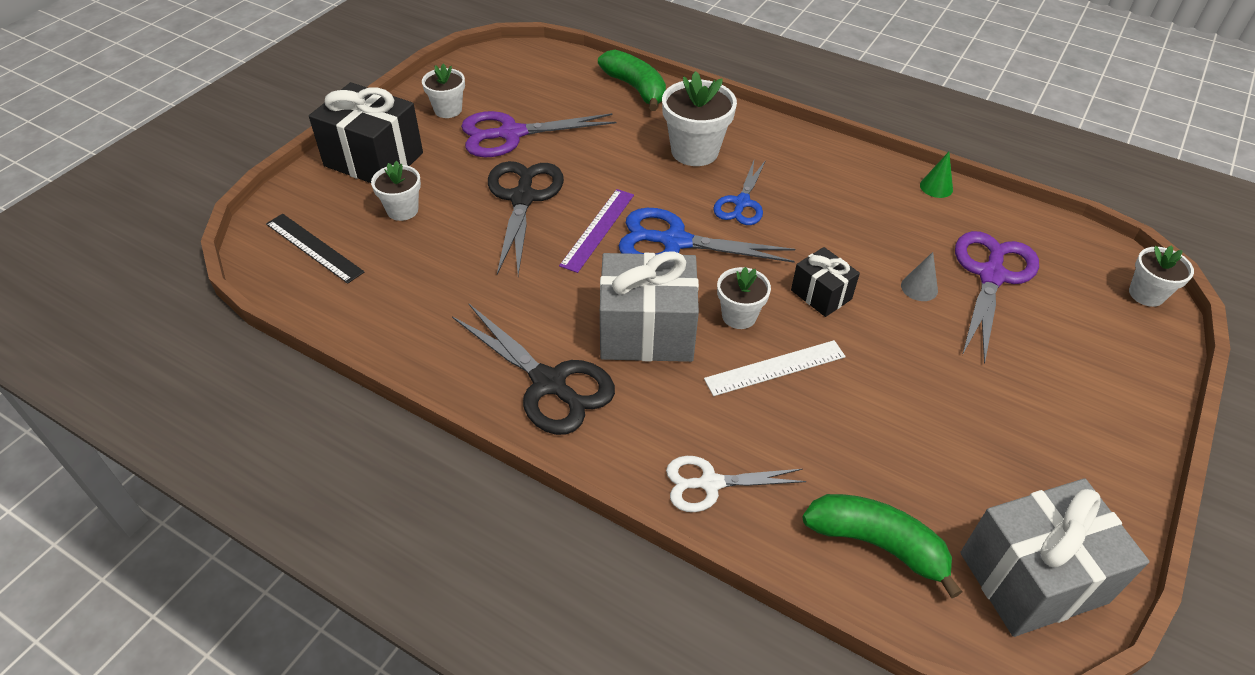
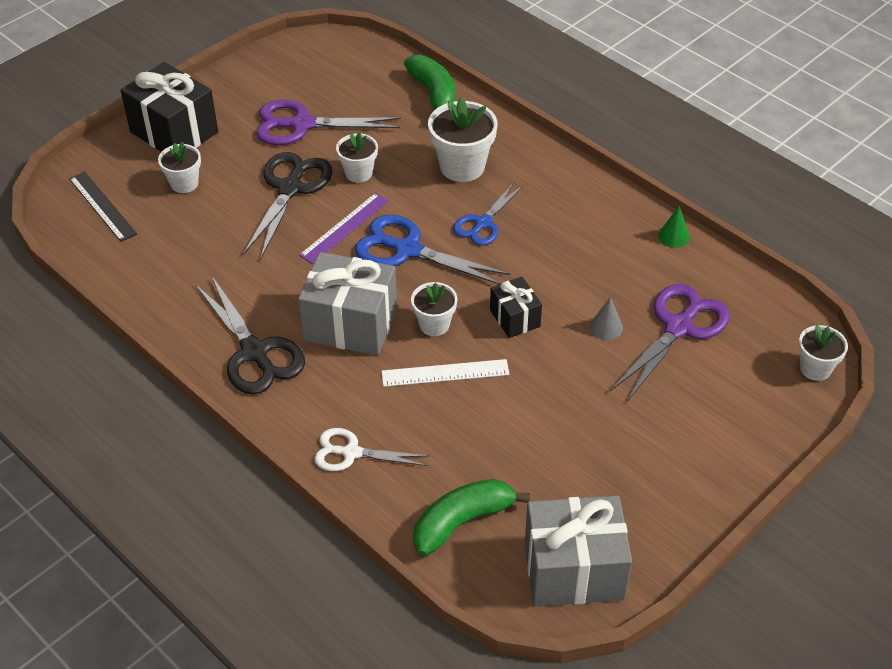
camera: 15 degrees right, 0 degrees up
white flower pot [422,63,465,118] -> white flower pot moved to [336,132,378,182]
green banana [802,494,962,598] -> green banana turned 75 degrees counterclockwise [413,479,530,556]

